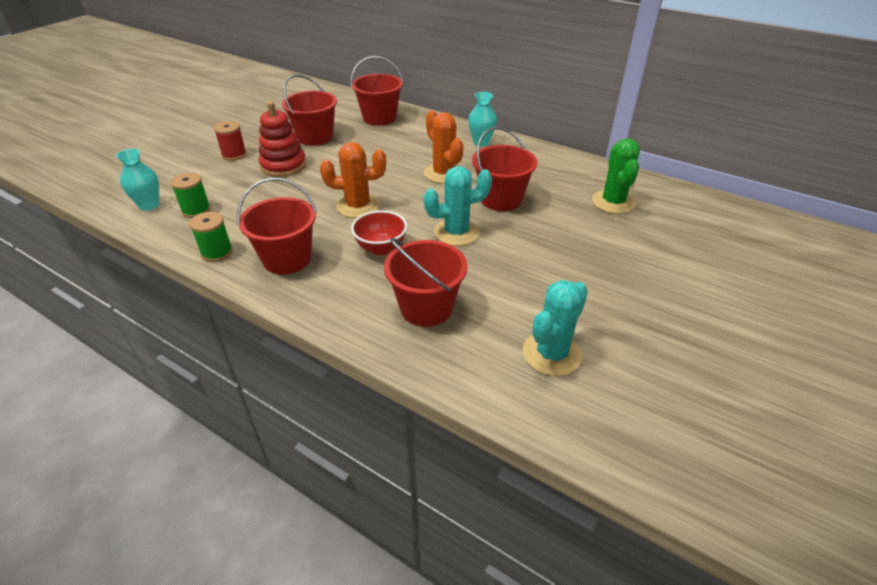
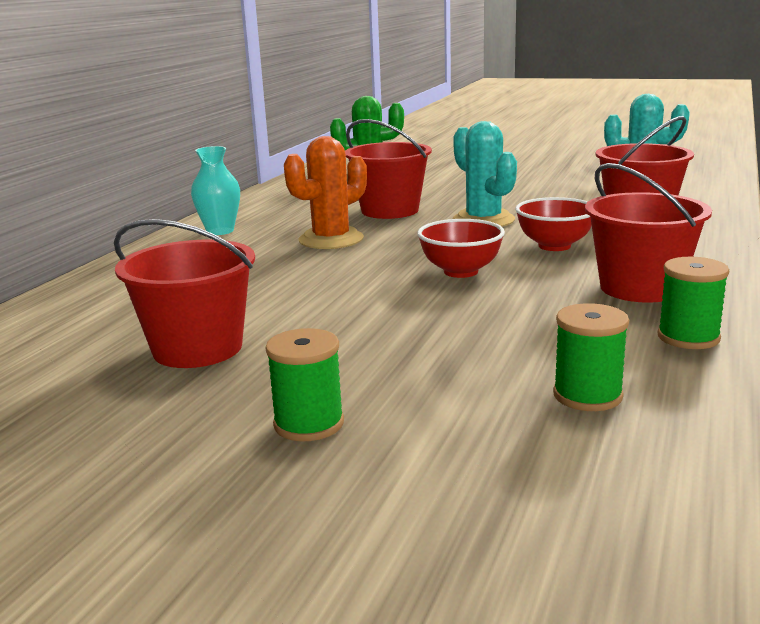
camera: 100 degrees left, 20 degrees down
turquoise vase [116,148,159,211] -> none
red spool [214,121,247,161] -> green spool [266,328,344,441]
red stacking toy [259,102,306,177] -> none
orange cactus [320,142,386,218] -> red bowl [417,219,505,278]
red bucket [351,56,403,125] -> none

